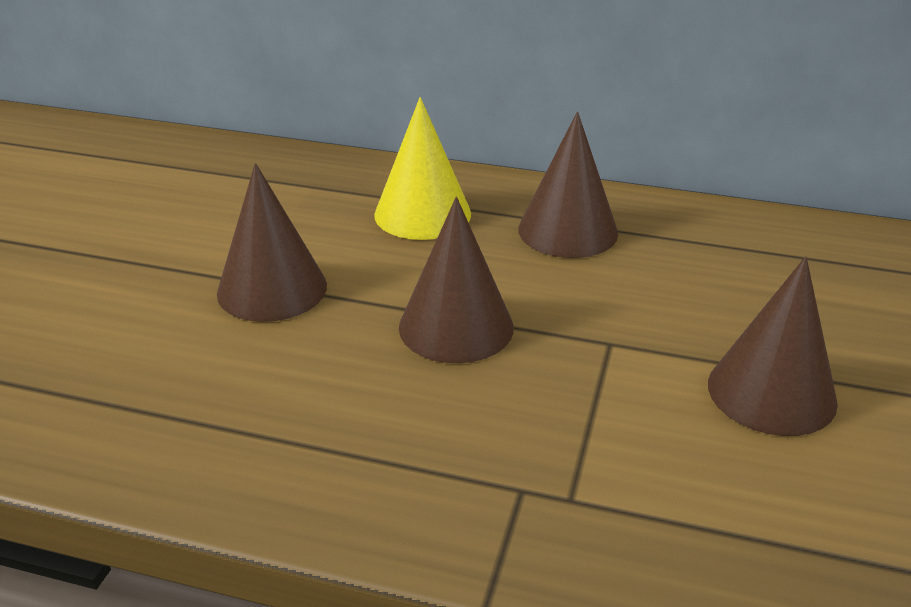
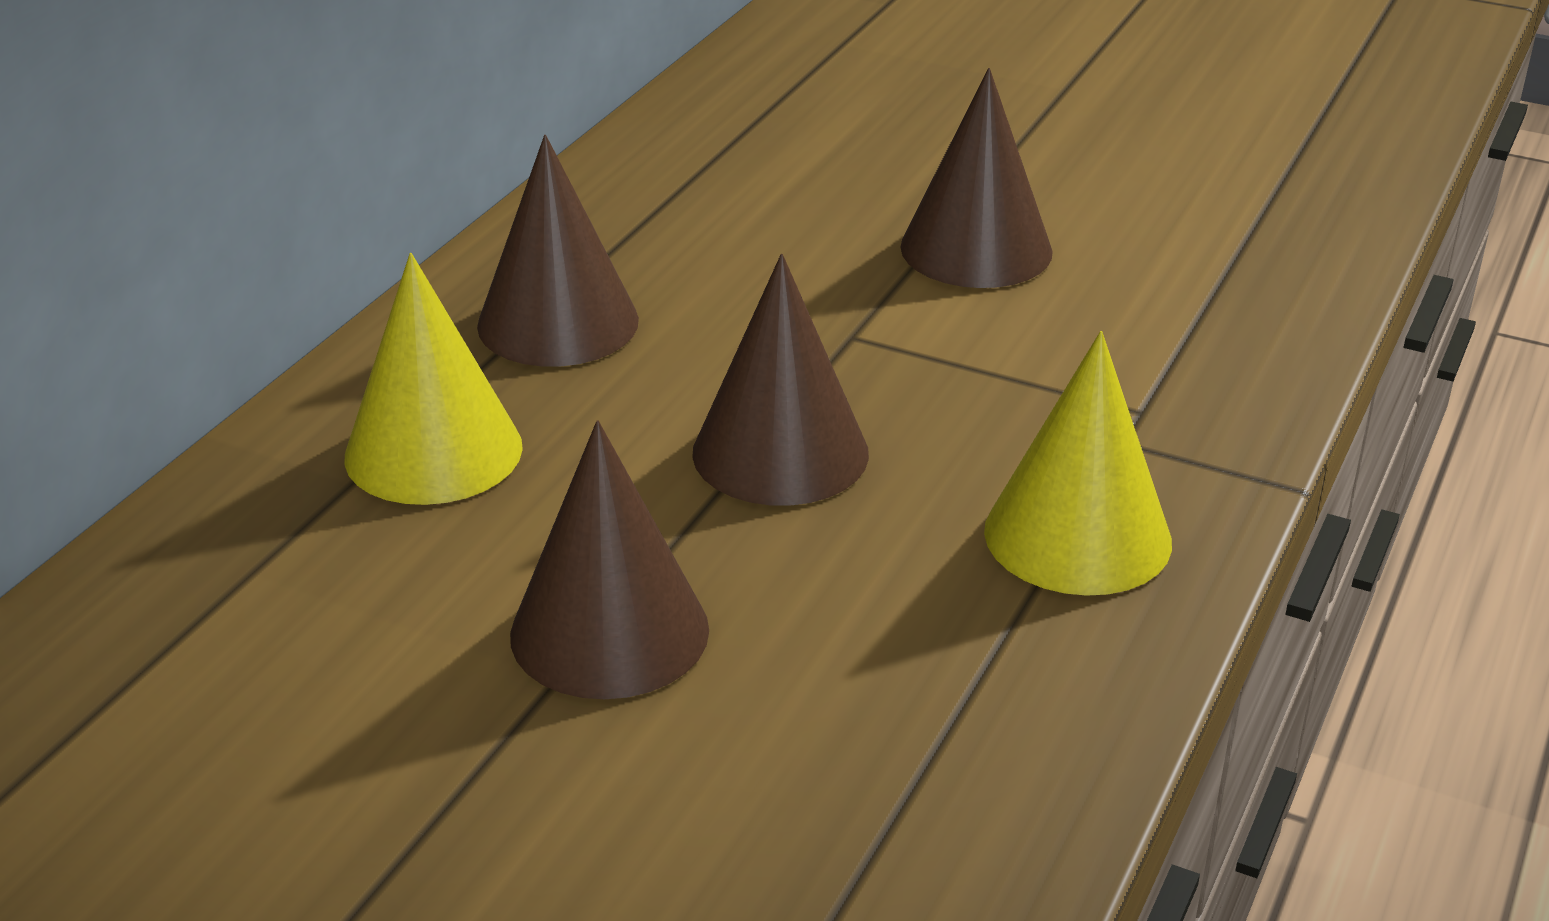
camera: 80 degrees left, 0 degrees up
none -> yellow cone [984,331,1172,596]

